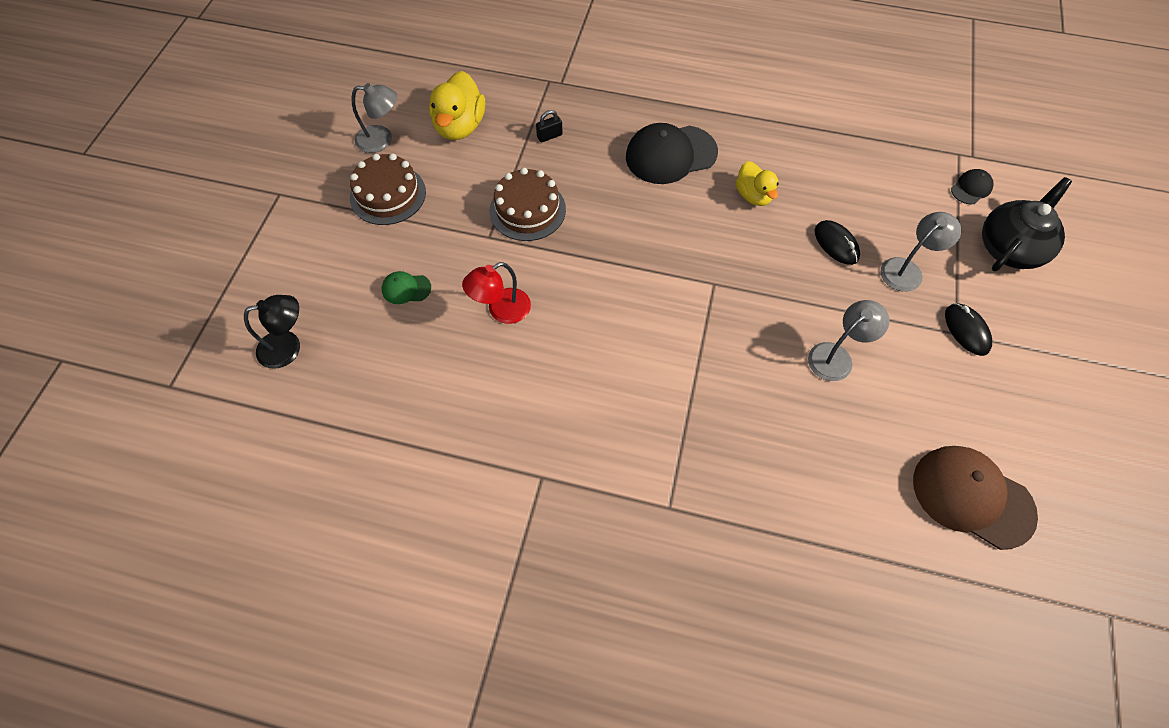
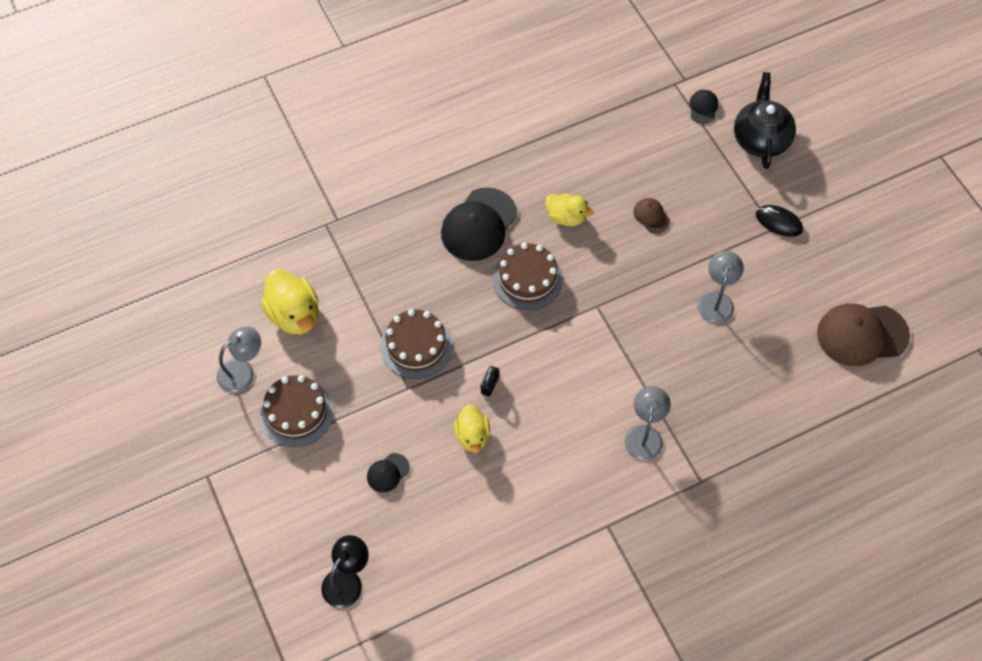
camera: 40 degrees left, 0 degrees up
green cap [382,271,431,304] -> black cap [367,453,410,492]
red lamp [462,262,531,324] -> yellow duck [454,404,490,453]
black padlock [536,110,563,143] -> black padlock moved to [481,366,499,396]
black mouse [815,220,860,265] -> brown cap [633,198,670,233]
grey lamp [881,212,961,292] -> grey lamp moved to [625,386,671,460]
none -> brown cake [493,243,563,310]

